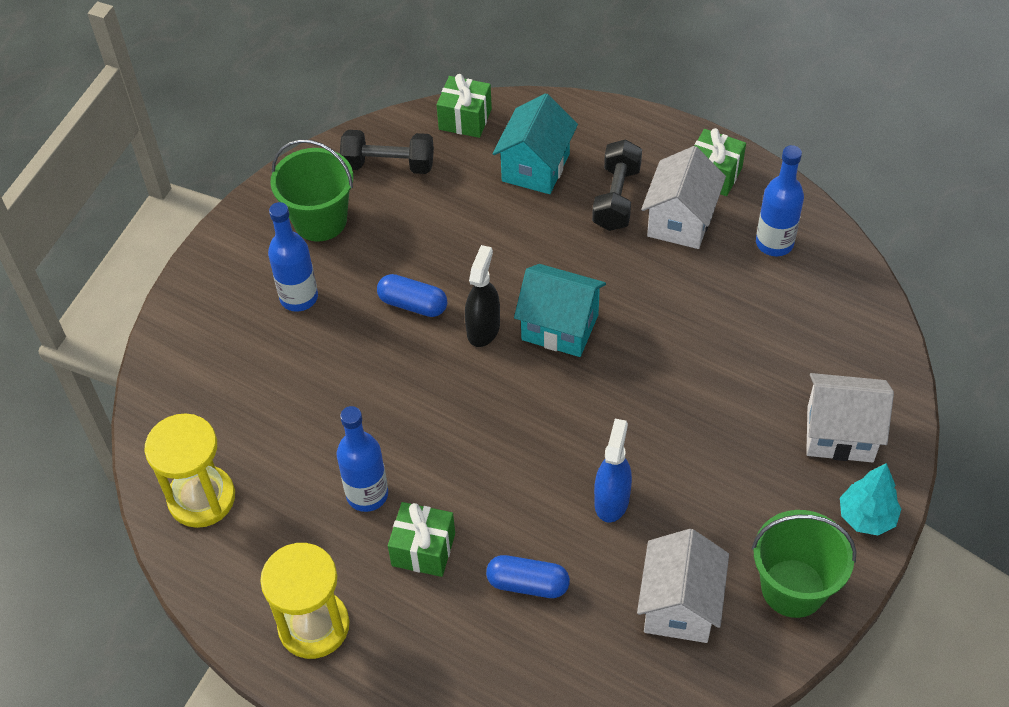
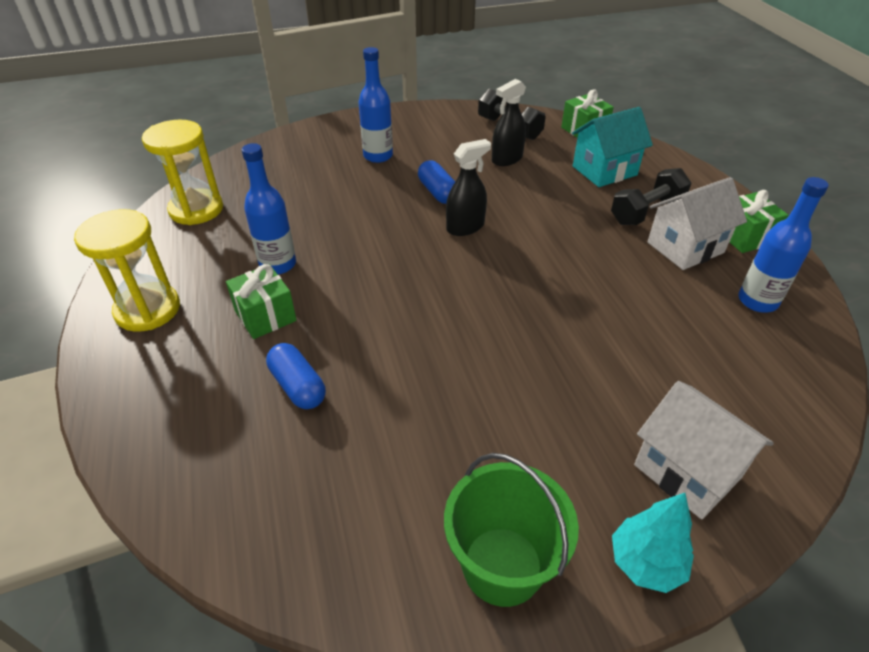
camera: 40 degrees right, 10 degrees down
green bucket [270,139,353,242] -> none
turquoise house [514,264,606,357] -> none
blue spray bottle [594,419,632,523] -> none
white house [637,529,729,643] -> none
none -> black spray bottle [492,79,526,166]

